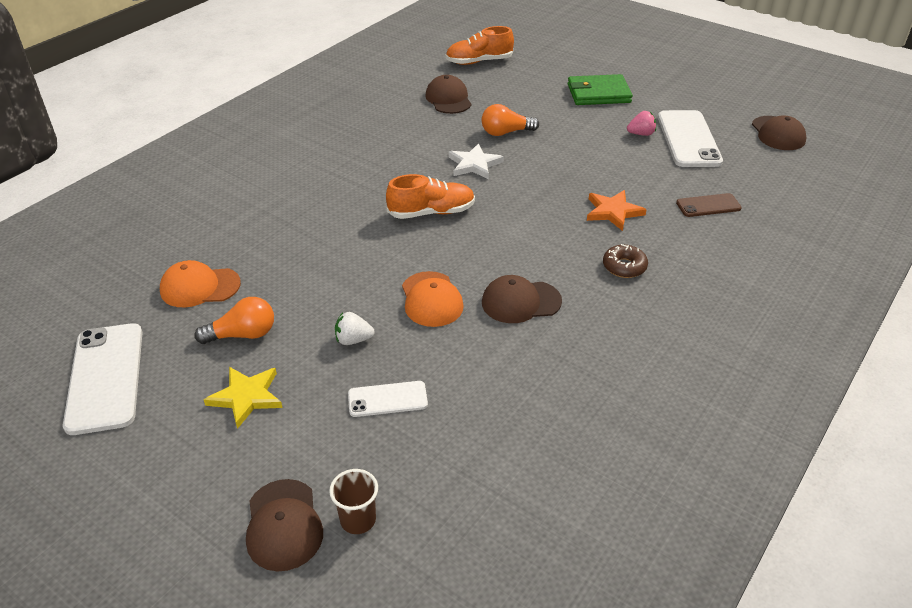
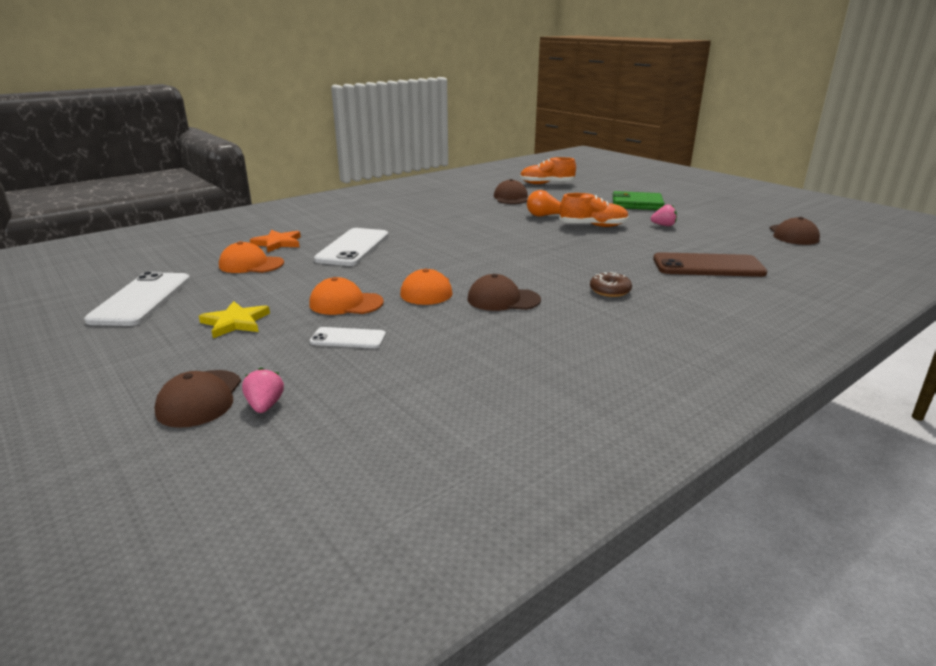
camera: 15 degrees right, 15 degrees down
orange light bulb [194,297,274,344] -> none
brown cup [329,469,378,534] -> pink strawberry [242,367,284,413]
white strawberry [335,312,375,345] -> orange cap [309,277,384,315]
orange shoe [386,174,475,219] -> orange shoe moved to [559,193,629,227]
white star [448,143,504,179] -> none
orange star [587,190,647,231] -> orange star moved to [250,230,301,252]
white phone [658,110,723,167] -> white phone moved to [314,228,389,266]
brown phone [676,193,742,217] -> brown phone [653,252,767,277], size x1.84

